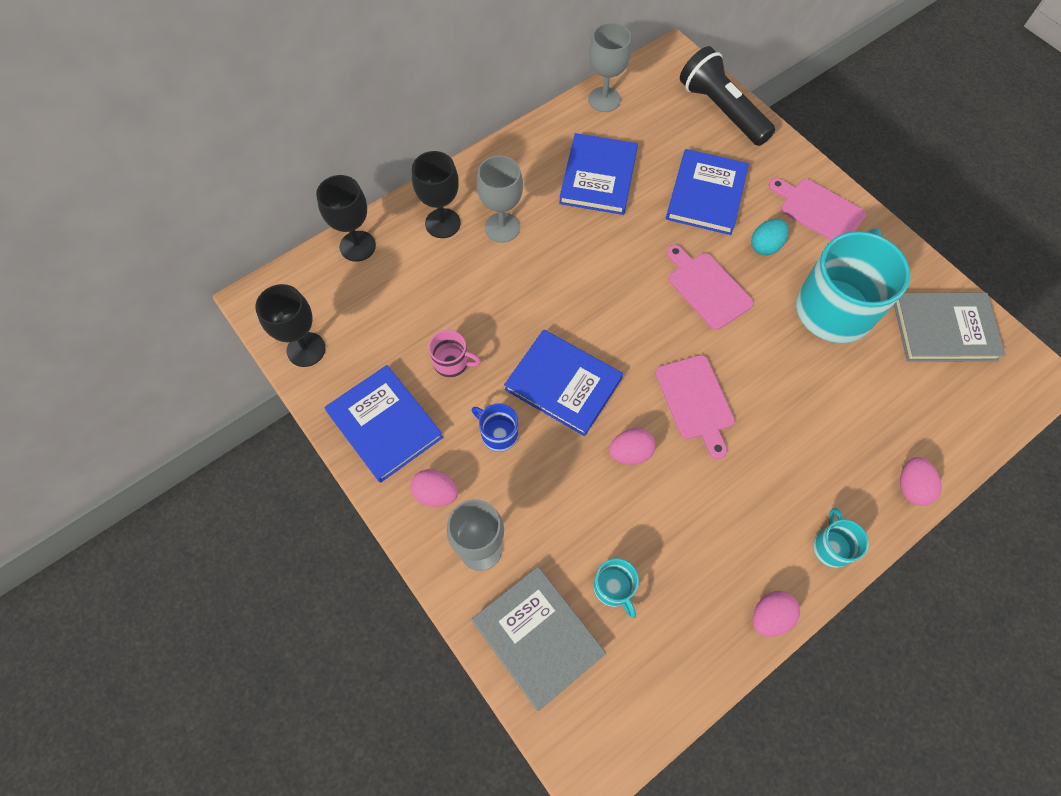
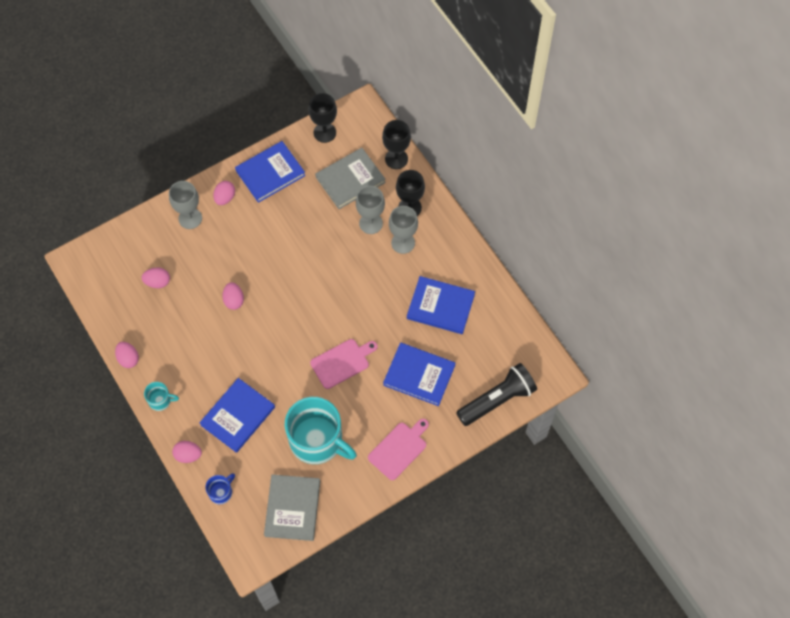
camera: 95 degrees right, 0 degrees up
pink mug [429,330,481,378] -> none
blue mug [472,403,518,452] -> blue mug moved to [205,473,235,504]
grey book [472,566,606,711] -> grey book moved to [315,148,386,209]
blue book [504,330,623,436] -> blue book moved to [199,378,275,453]
grey goblet [588,23,632,112] -> grey goblet moved to [356,186,385,234]
turquoise mug [593,558,639,618] -> pink egg [141,268,170,288]
pink cutting board [655,355,735,459] -> none
turquoise egg [751,219,789,256] -> none

